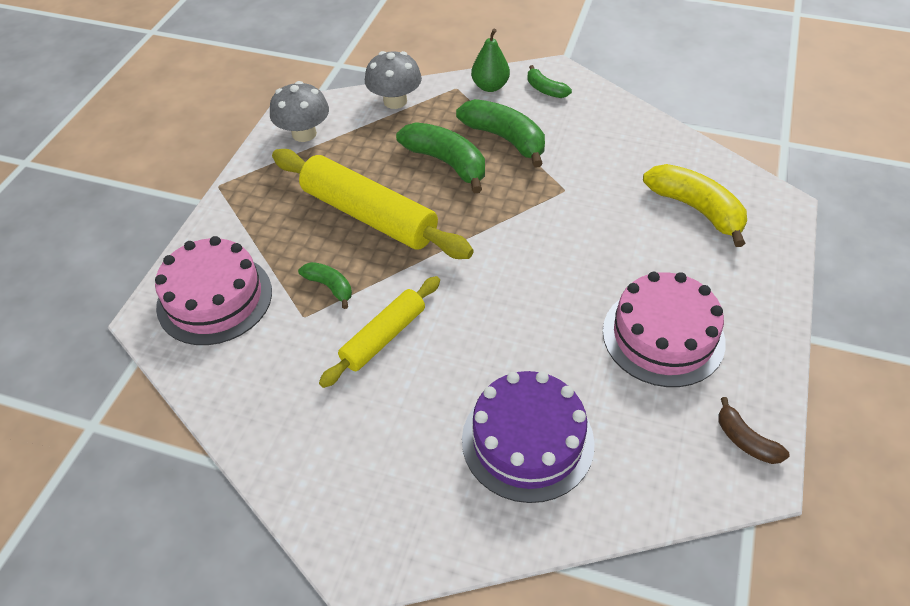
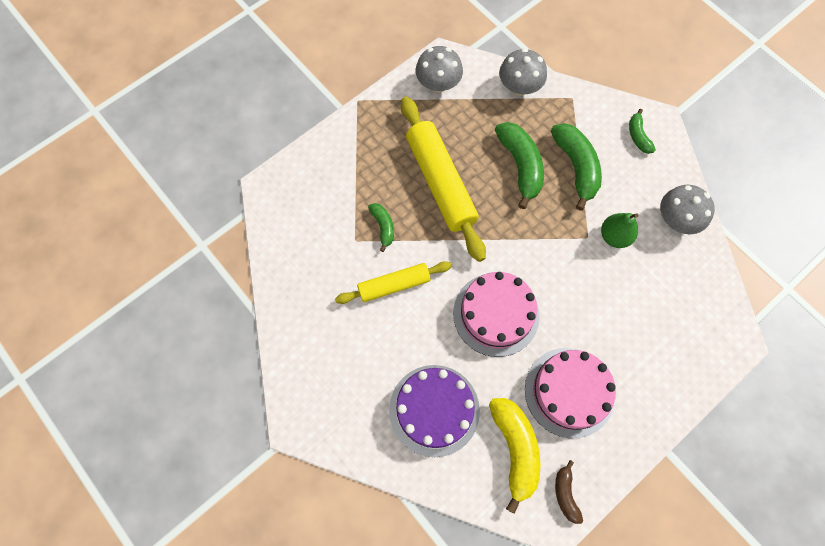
camera: 30 degrees right, 20 degrees up
pink cake [155,236,272,345] -> pink cake moved to [453,272,540,357]
green pear [471,29,510,92] -> green pear moved to [601,213,638,248]
yellow banana [643,164,747,247] -> yellow banana moved to [489,398,541,514]
none -> grey mushroom [660,185,715,234]

